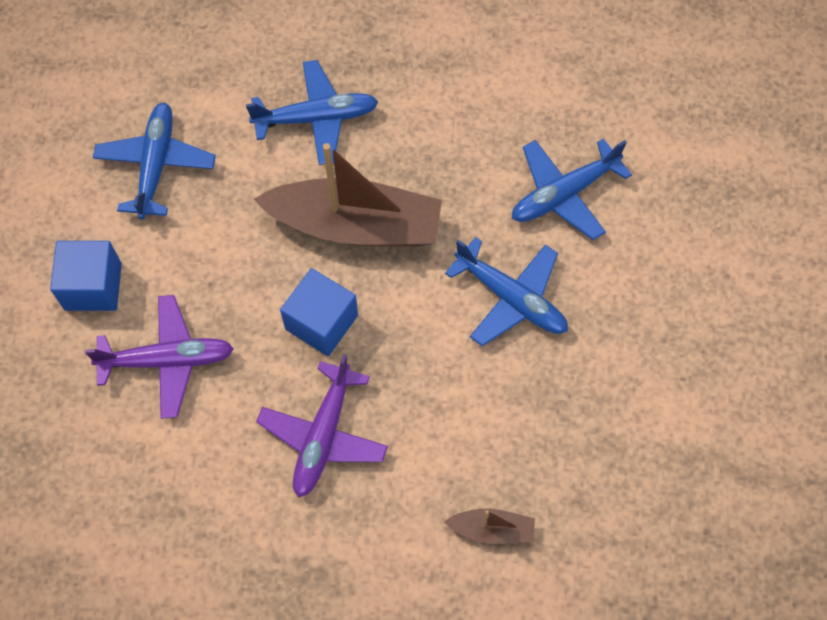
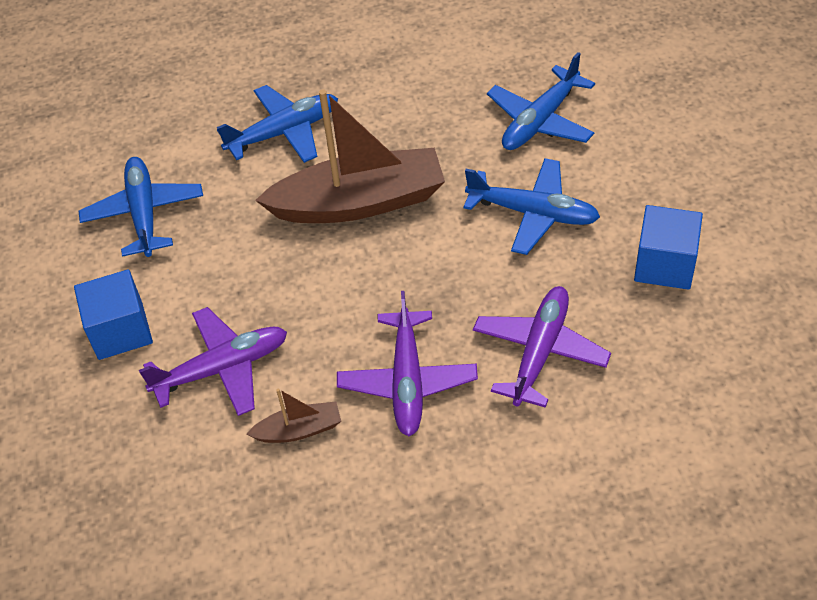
camera: 15 degrees left, 15 degrees down
blue cube [280,268,358,356] -> blue cube moved to [634,205,703,290]
brown boat [444,509,535,544] -> brown boat moved to [247,388,341,443]
none -> purple plane [473,286,611,408]

